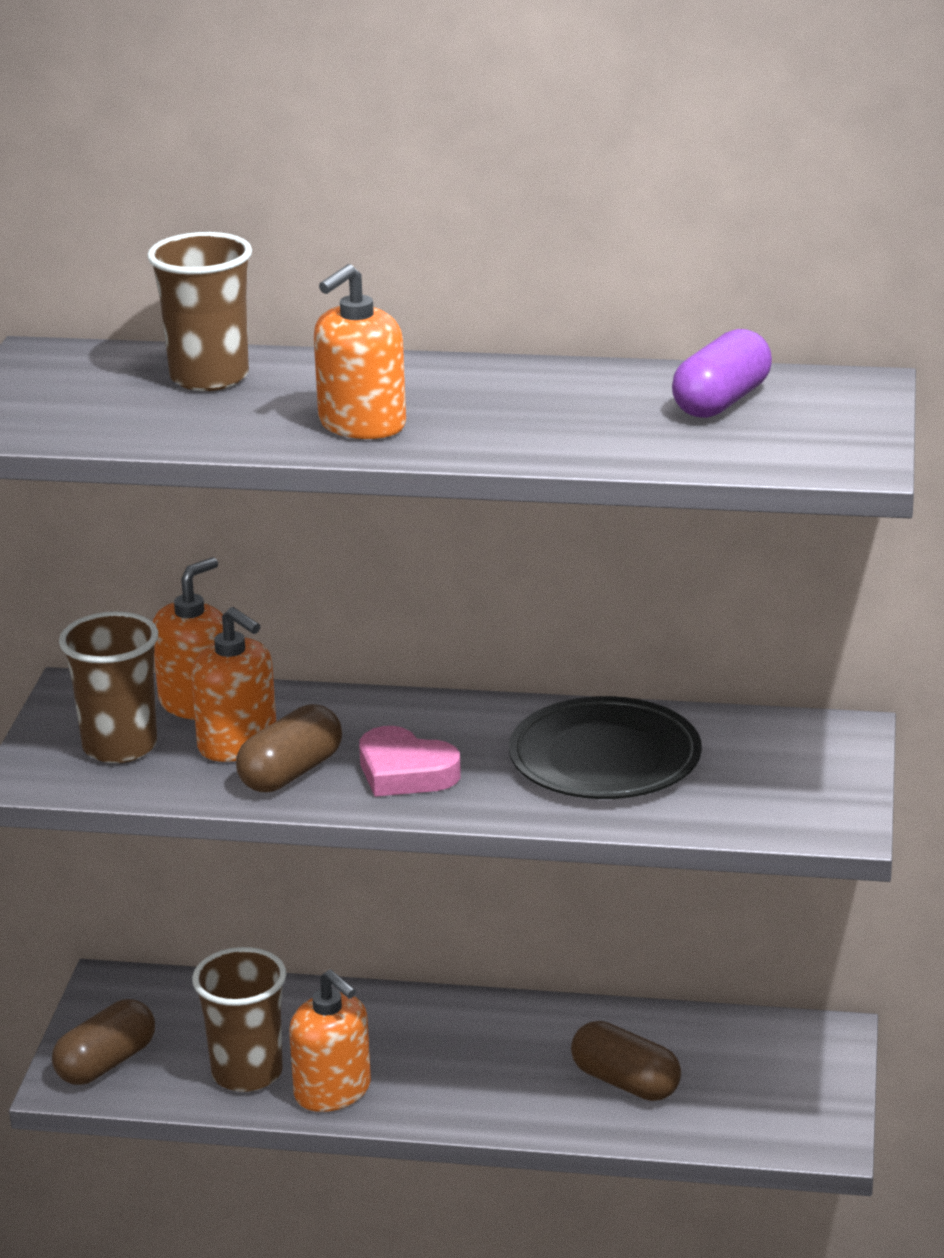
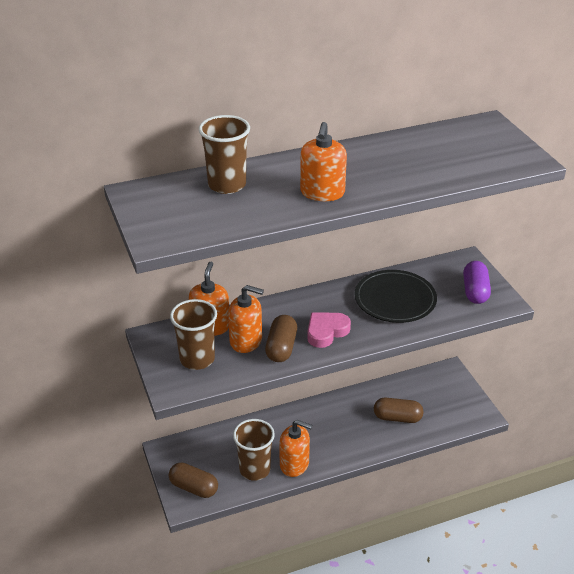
camera: 30 degrees left, 10 degrees up
brown capsule [52,999,155,1085] -> brown capsule turned 75 degrees counterclockwise [169,463,218,498]
pink heart [359,726,461,797] -> pink heart turned 135 degrees clockwise [307,313,351,348]
purple capsule [672,329,772,418] -> purple capsule moved to [463,261,491,304]

